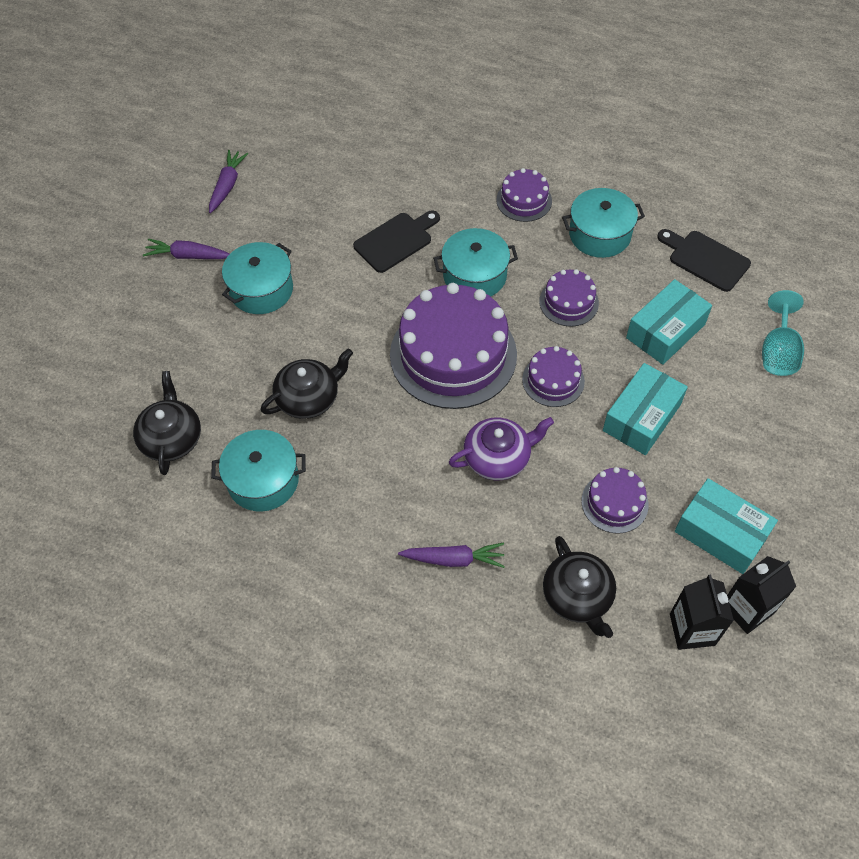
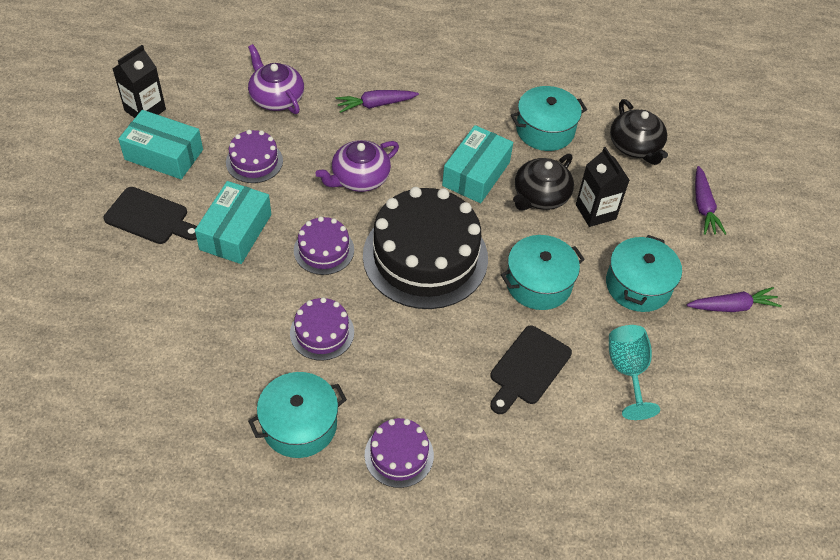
camera: 160 degrees right, 5 degrees down
purple carrot [209,150,248,213] -> purple carrot moved to [695,166,727,235]
purple cake [390,283,517,409] -> black cake [363,187,488,309]
turquoise pot [433,228,518,296] -> turquoise pot moved to [501,235,585,310]
black teapot [543,536,616,638] -> purple teapot [248,44,304,114]
turquoise box [626,279,712,365] -> turquoise box moved to [442,125,513,203]
black cutting board [657,229,751,292] -> black cutting board moved to [104,187,197,244]
black carton [670,575,734,650] -> black carton moved to [576,147,630,227]
turquoise goblet [762,290,804,376] -> turquoise goblet moved to [609,325,660,420]

